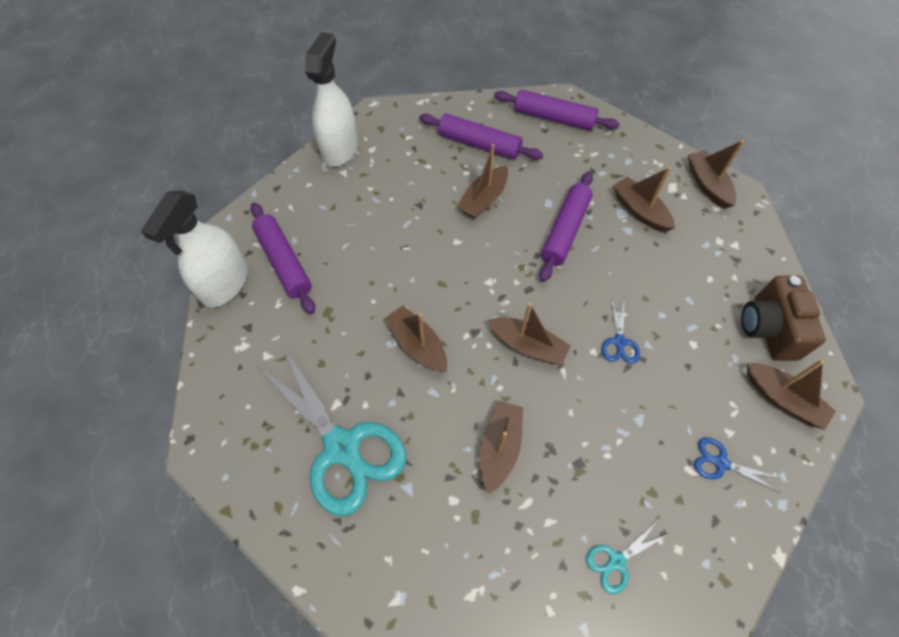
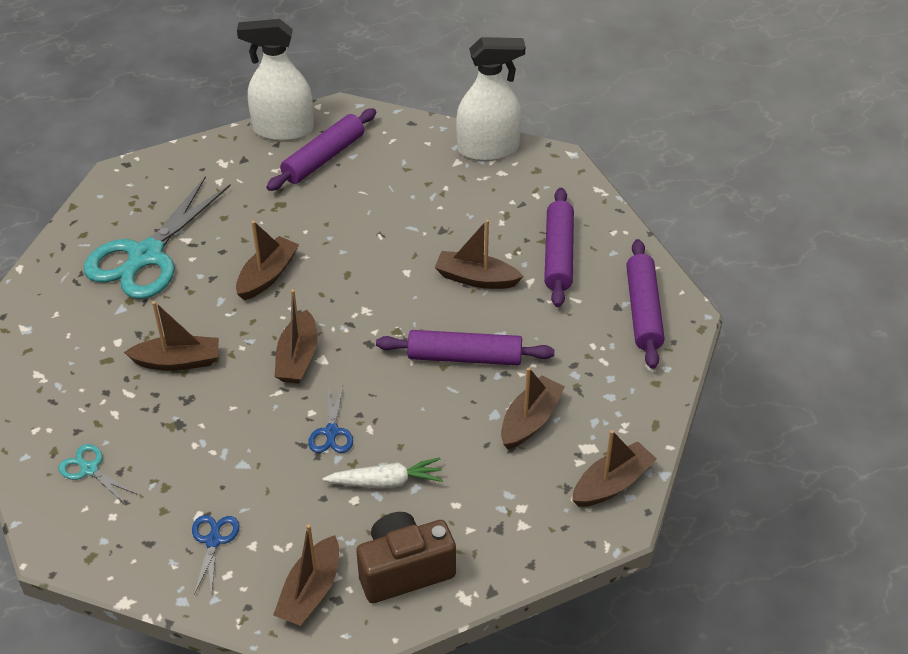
camera: 70 degrees right, 15 degrees down
blue scissors [601,297,640,364] -> blue scissors turned 75 degrees counterclockwise [308,386,353,453]
none -> white carrot [322,457,443,488]

